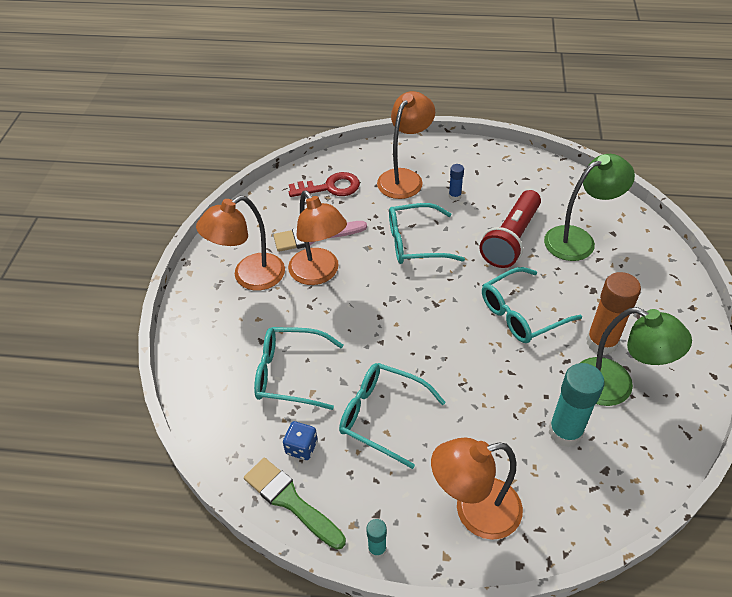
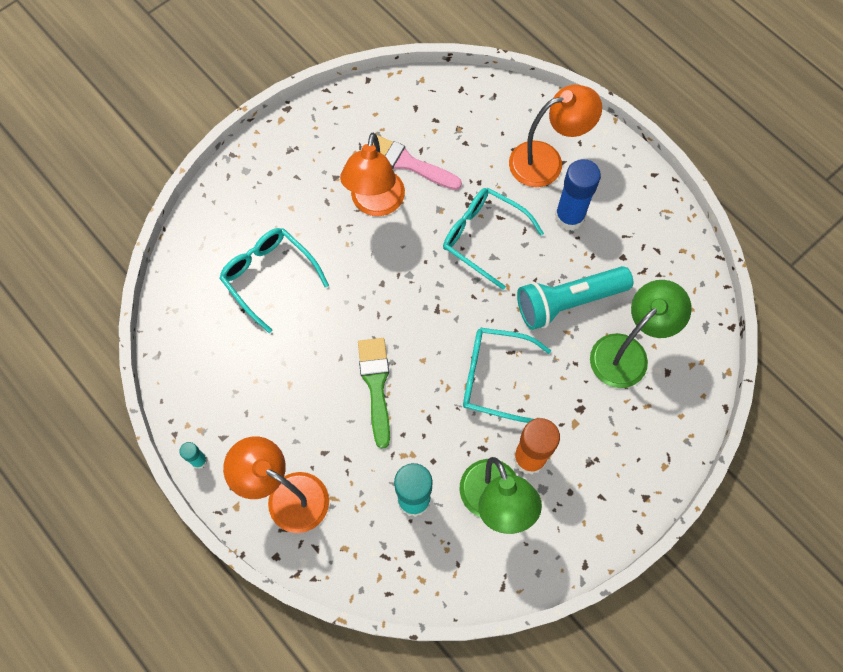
camera: 40 degrees right, 20 degrees up
orange lamp [196,196,285,291] -> none
green brush [244,458,346,550] -> green brush moved to [358,338,390,449]
blue dice [283,421,318,460] -> none
red key [289,172,360,197] -> none
turquoise glasses [339,363,446,469] -> none
blue glue stick [449,164,464,201] -> blue glue stick [555,159,601,231], size x2.02
red flashlight [479,190,541,268] -> turquoise flashlight [517,266,633,330]
green lamp [544,154,635,261] -> green lamp turned 60 degrees counterclockwise [590,280,692,388]

